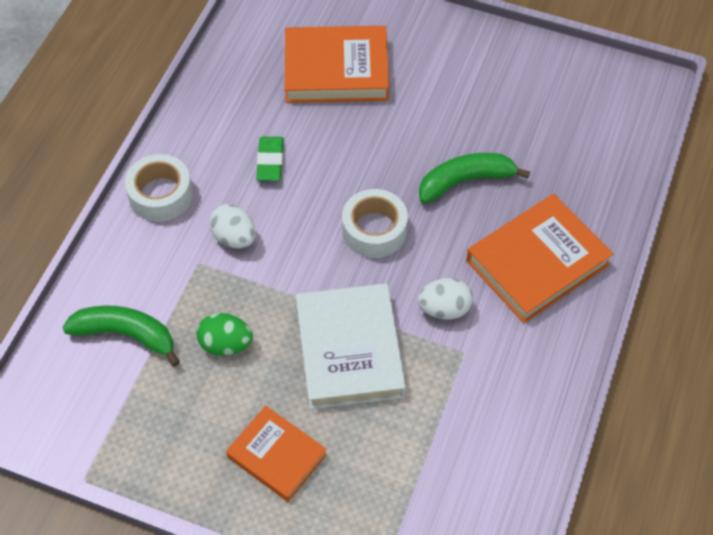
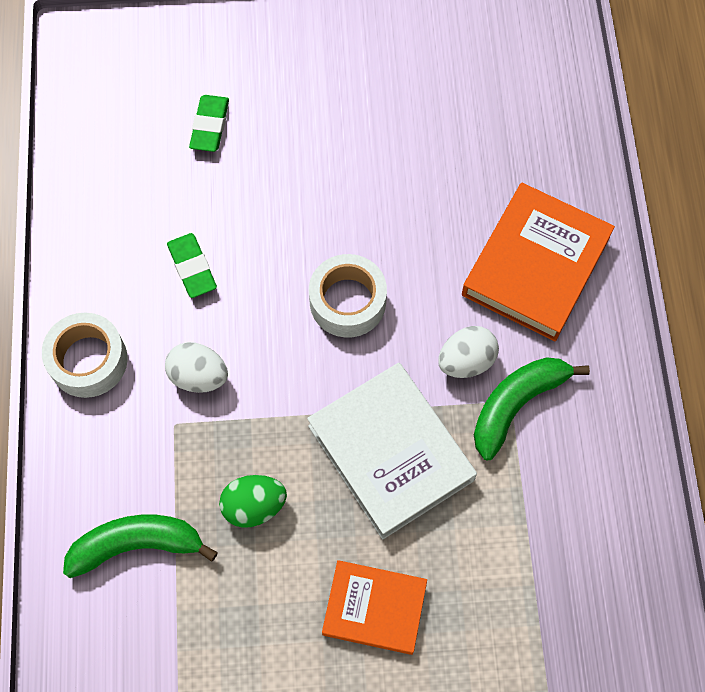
camera: 25 degrees left, 10 degrees up
orange book [285,26,389,103] -> green eraser [189,95,229,152]
green banana [419,153,530,204] -> green banana moved to [474,357,590,460]

